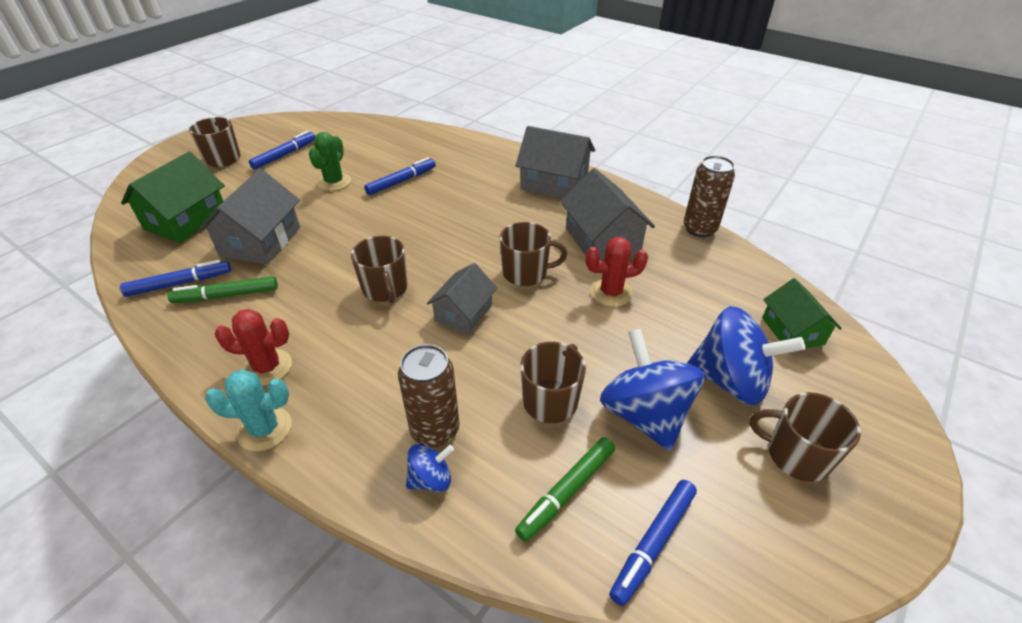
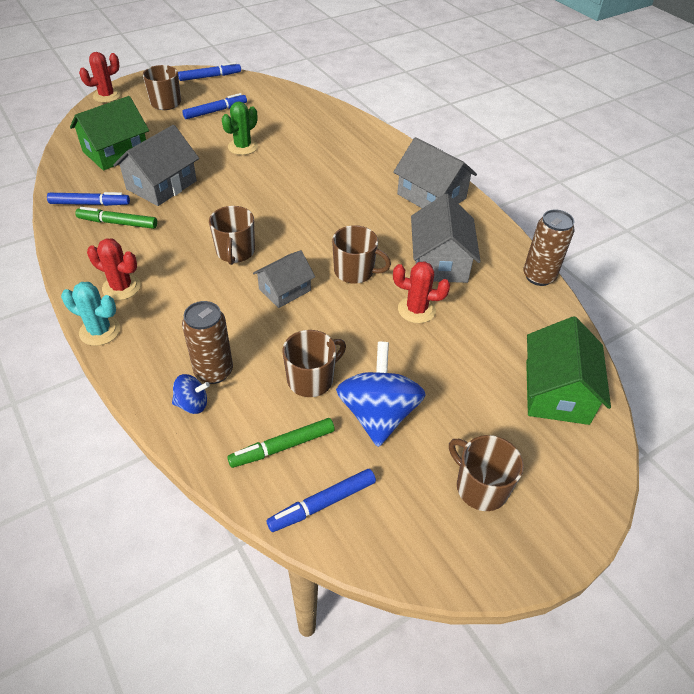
camera: 20 degrees right, 5 degrees up
blue marker [364,157,436,195] -> blue marker moved to [178,62,241,81]
blue spinning top [687,306,805,405] -> none
green house [762,278,842,349] -> green house [526,316,611,425], size x1.55
none -> red cactus [79,52,121,103]

